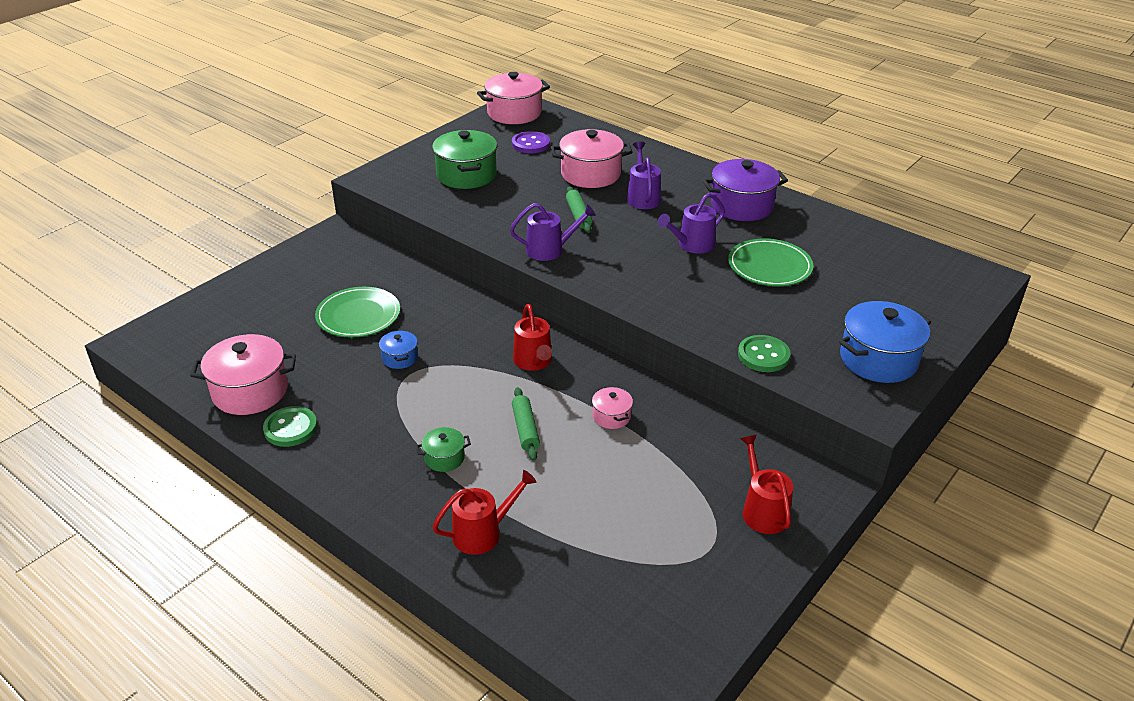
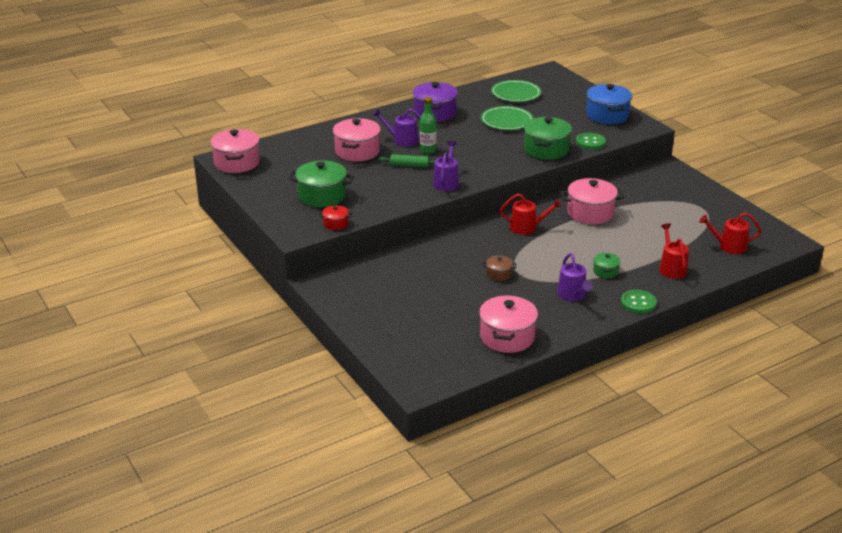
camera: 70 degrees left, 5 degrees down
green button [263,406,317,447] -> green button moved to [621,290,657,314]
green plate [315,287,400,338] -> green plate moved to [491,80,541,102]
blue pot [379,330,418,369] -> brown pot [483,255,516,281]
purple button [512,131,550,154] -> none
green rolling pin [512,387,540,461] -> none
pink pot [592,386,633,429] -> pink pot [560,178,624,224], size x2.00
purple watering can [658,193,725,253] -> purple watering can moved to [557,253,593,301]
red watering can [740,435,793,534] -> red watering can moved to [699,213,761,254]
none -> red pot [319,205,352,230]
none -> green bottle [420,97,437,154]
none -> green pot [524,117,572,160]

